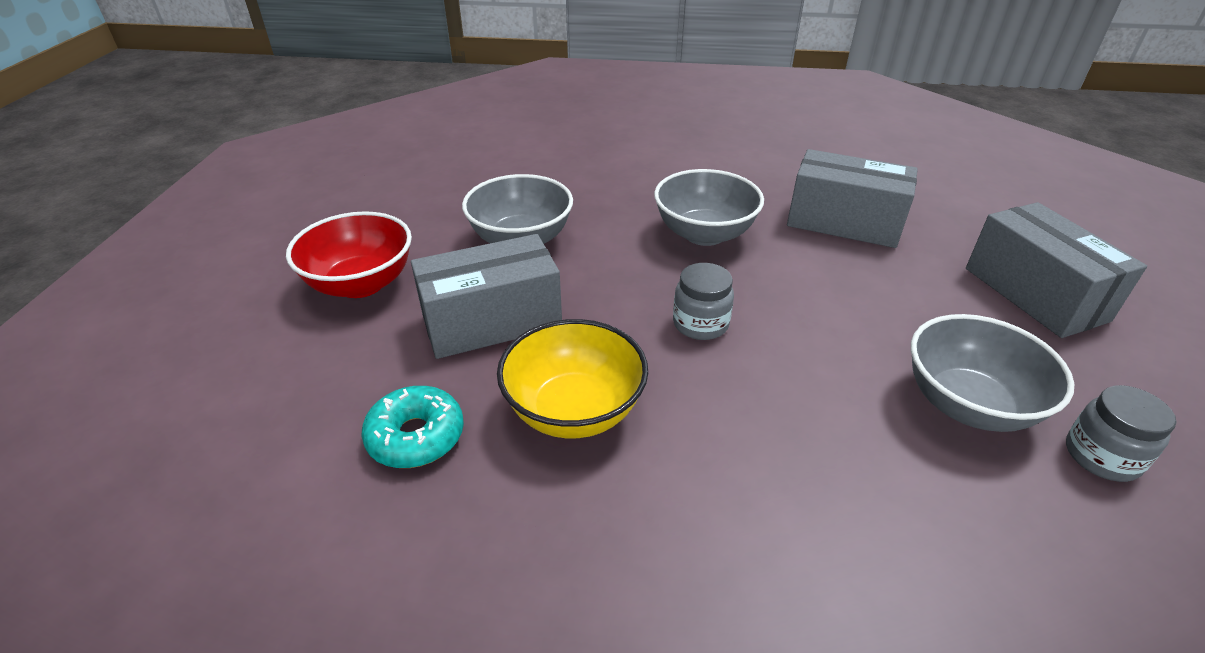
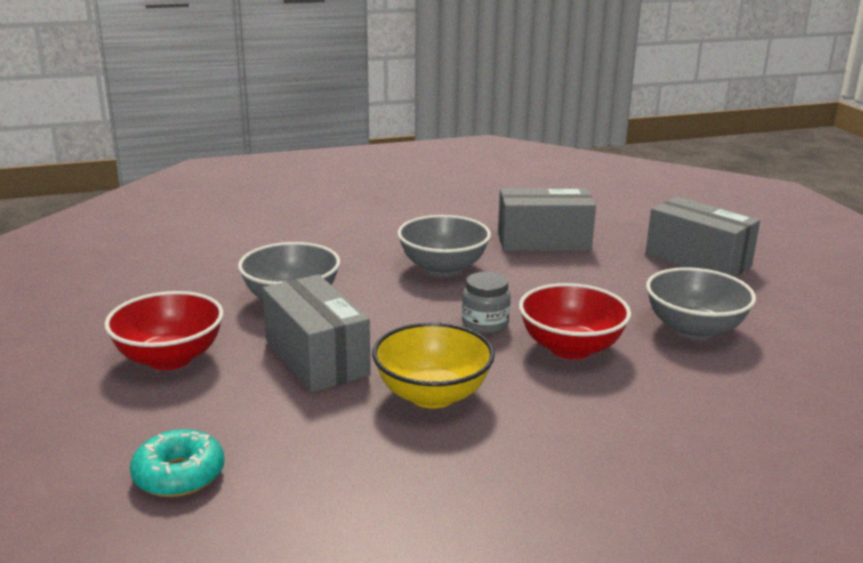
camera: 25 degrees left, 15 degrees down
turquoise donut [361,386,464,468] -> turquoise donut moved to [130,429,224,497]
grey box [411,234,562,359] -> grey box turned 75 degrees counterclockwise [262,274,371,393]
grey jar [1066,385,1176,482] -> none
none -> red bowl [519,283,631,359]

